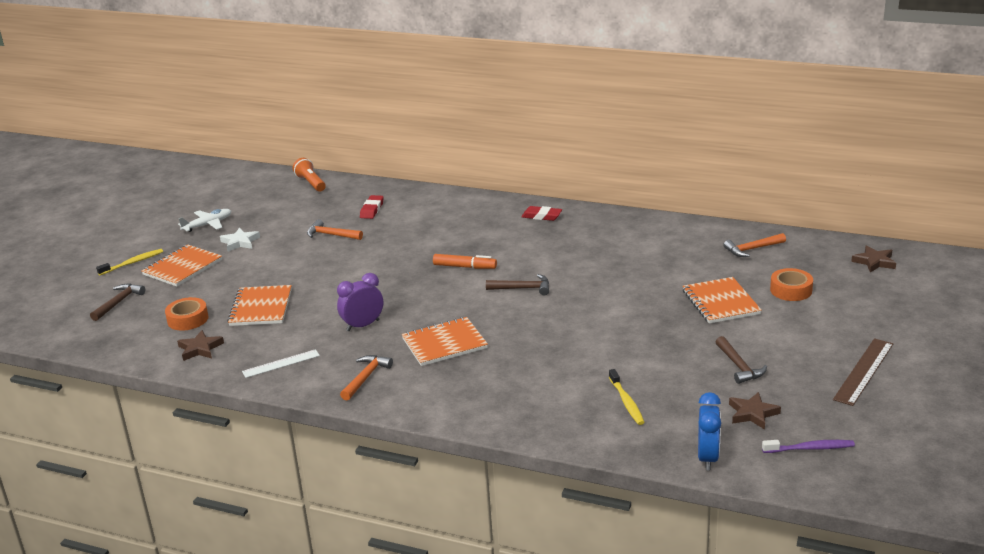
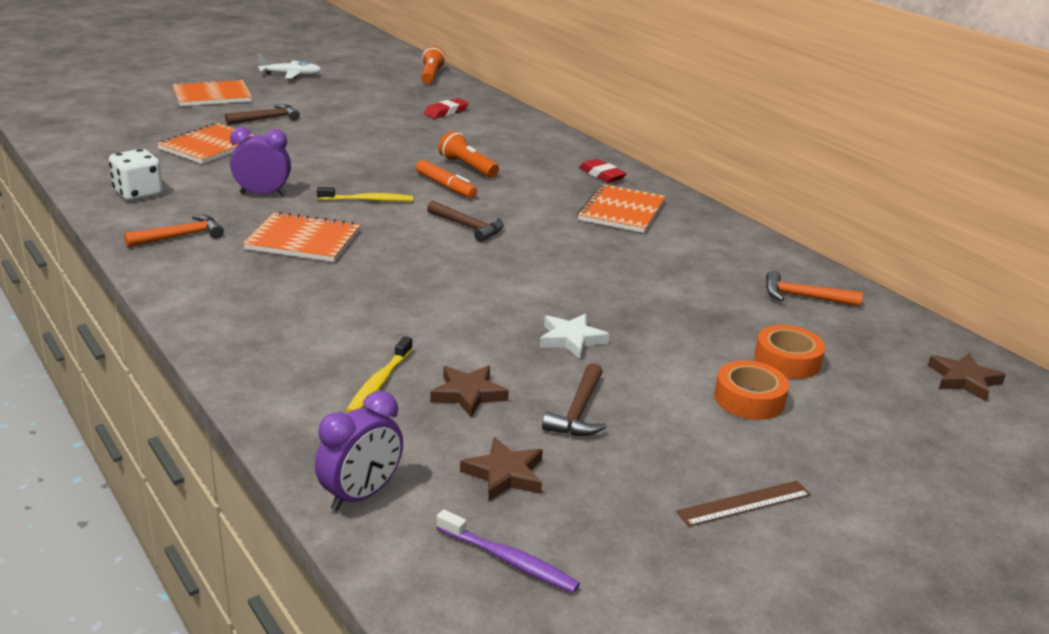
camera: 30 degrees right, 0 degrees up
brown hammer [90,284,145,321] -> brown hammer moved to [225,104,300,125]
yellow toothbrush [96,249,163,276] -> yellow toothbrush moved to [317,187,413,202]
orange tape [165,297,209,331] -> orange tape moved to [714,360,789,420]
brown star [177,330,224,361] -> brown star moved to [430,366,509,418]
white star [220,228,260,251] -> white star moved to [540,314,609,359]
white ruler [242,349,320,378] -> white dice [109,149,163,201]
orange hammer [307,219,363,240] -> none
orange notebook [683,277,762,324] -> orange notebook moved to [577,184,666,233]
blue clock [698,392,721,470] -> purple clock [315,391,403,511]
brown ruler [833,338,893,406] -> brown ruler [676,481,811,527], size x0.66
none -> orange flashlight [439,131,499,178]

